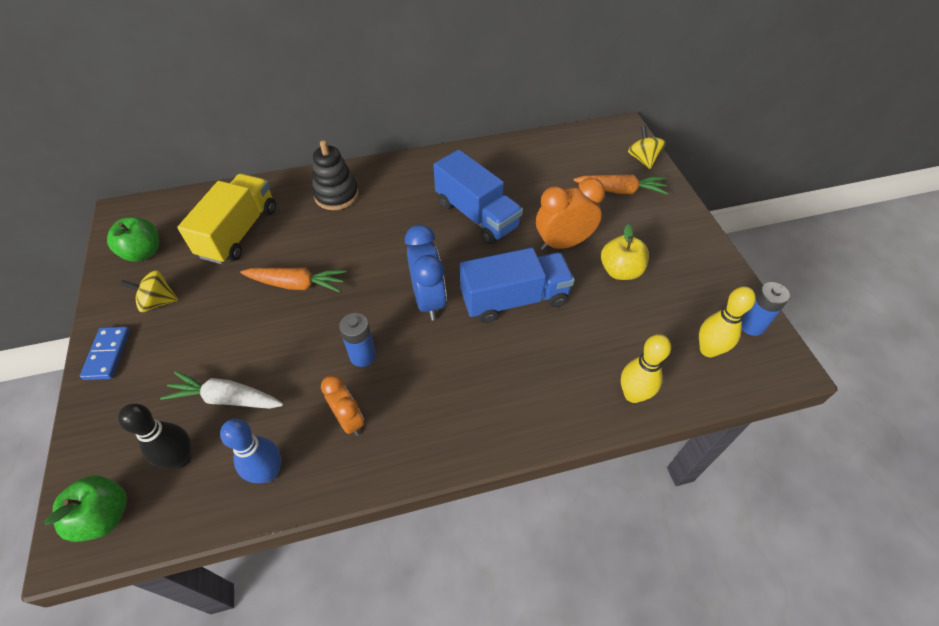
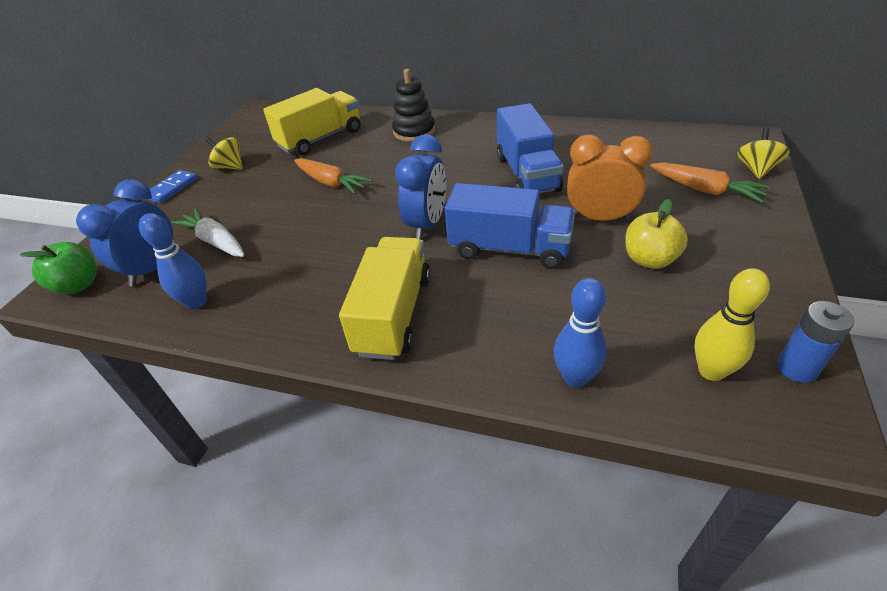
camera: 35 degrees right, 10 degrees down
green apple [107,217,159,262] -> none
black bowling pin [118,404,192,469] -> blue clock [76,179,173,286]
orange clock [321,375,364,436] -> none
blue battery [339,313,376,367] -> none
yellow bowling pin [621,334,671,403] -> blue bowling pin [554,278,607,388]
none -> yellow truck [339,237,430,360]

